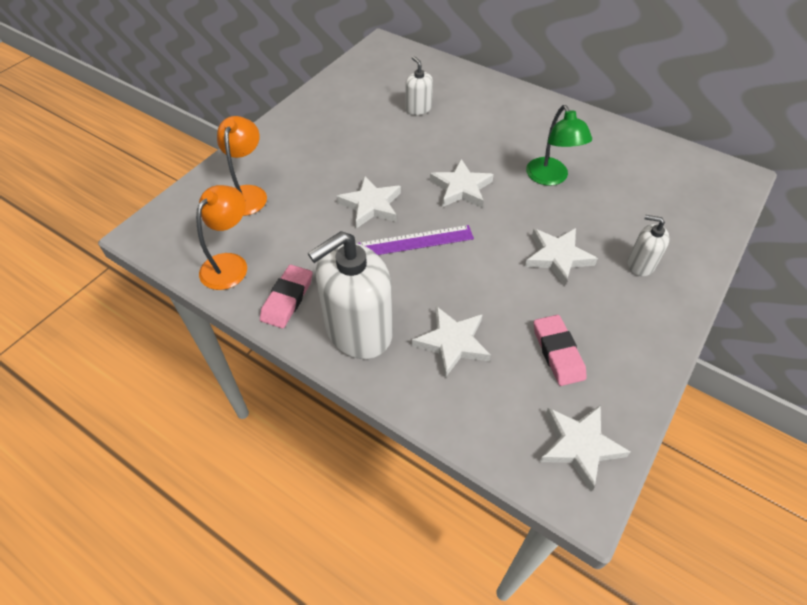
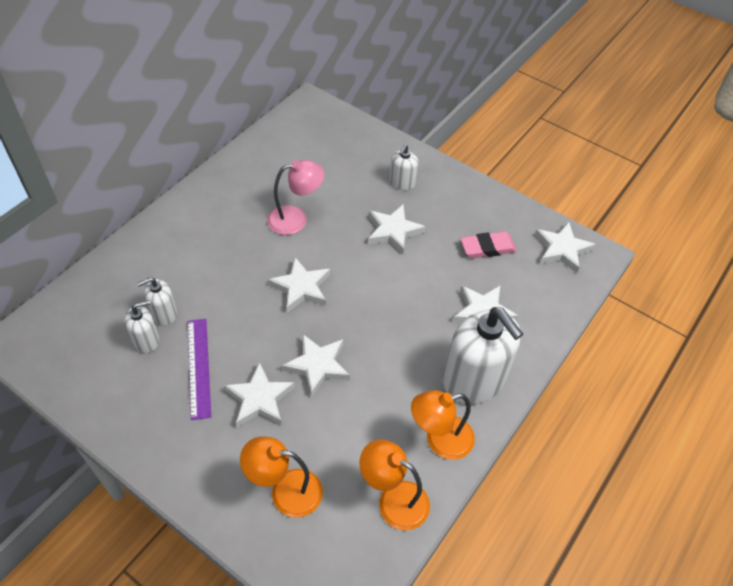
camera: 90 degrees left, 0 degrees up
pink eraser [260,265,313,328] -> orange lamp [411,390,475,460]
purple ruler [358,225,474,255] -> purple ruler moved to [188,319,211,420]
green lamp [526,105,592,186] -> pink lamp [267,160,324,235]
none -> white soap dispenser [124,300,159,353]
none -> white star [224,362,295,427]

